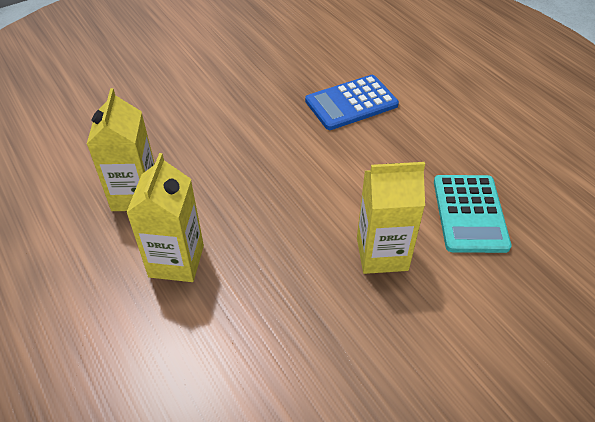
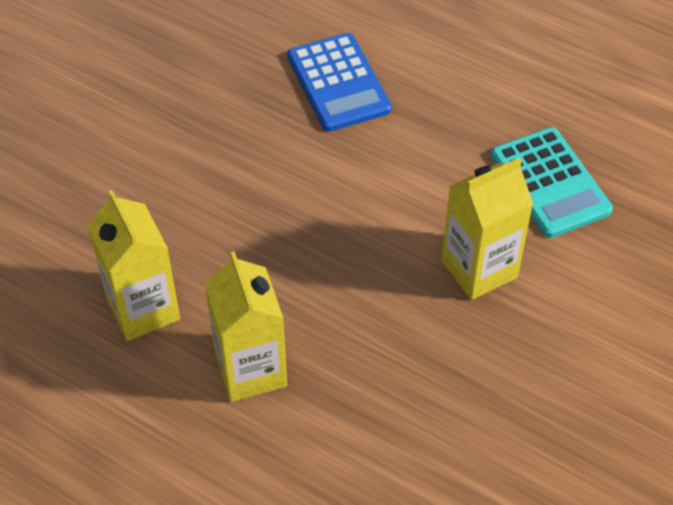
camera: 25 degrees left, 5 degrees up
blue calculator [305,75,399,130] -> blue calculator turned 60 degrees counterclockwise [287,33,392,132]

